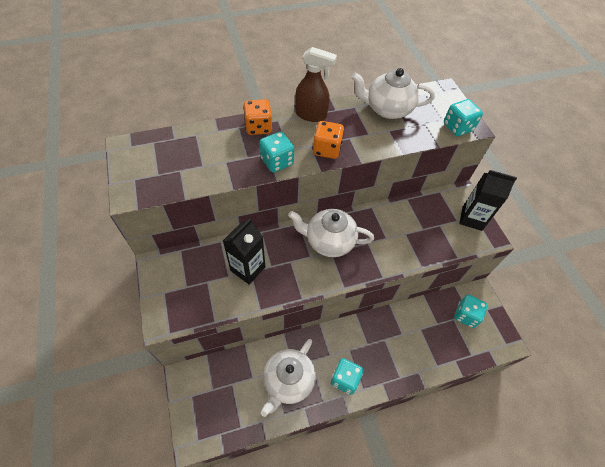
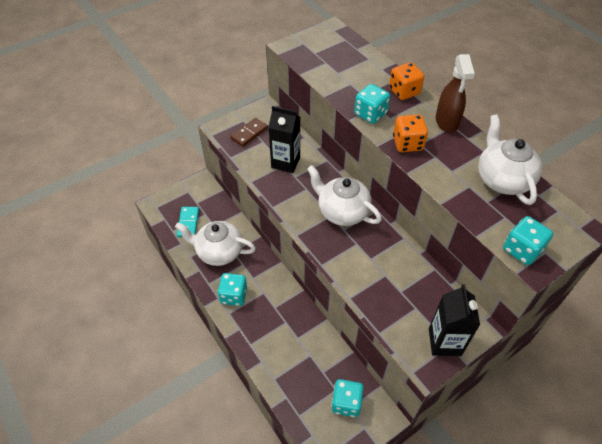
camera: 75 degrees right, 5 degrees down
white teapot [288,209,374,257] -> white teapot turned 45 degrees counterclockwise [307,165,382,226]
none -> turquoise domino [177,207,199,237]
none -> brown domino [230,118,268,147]

